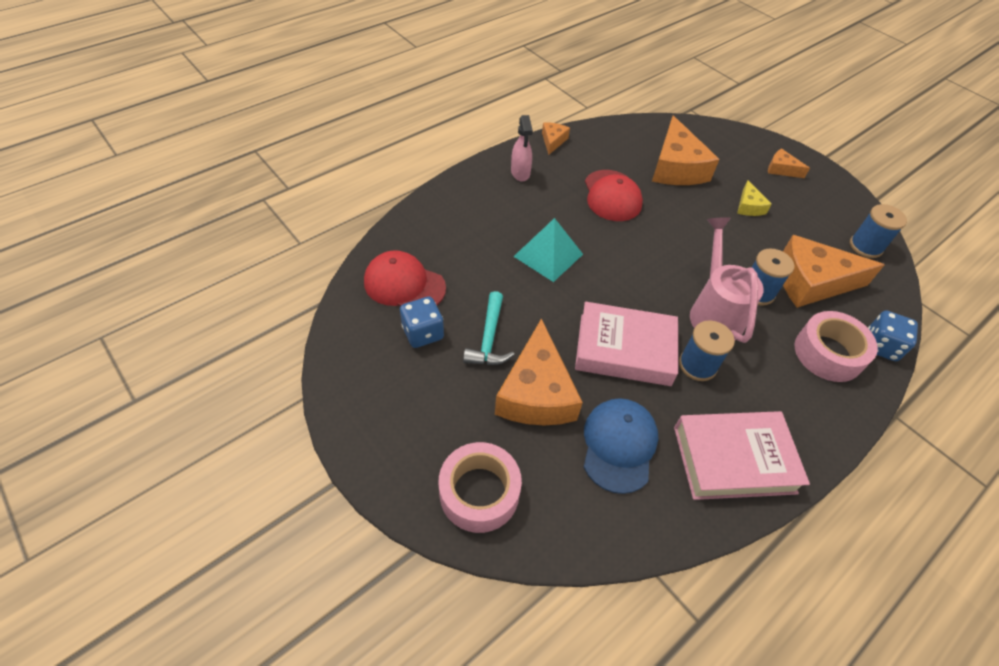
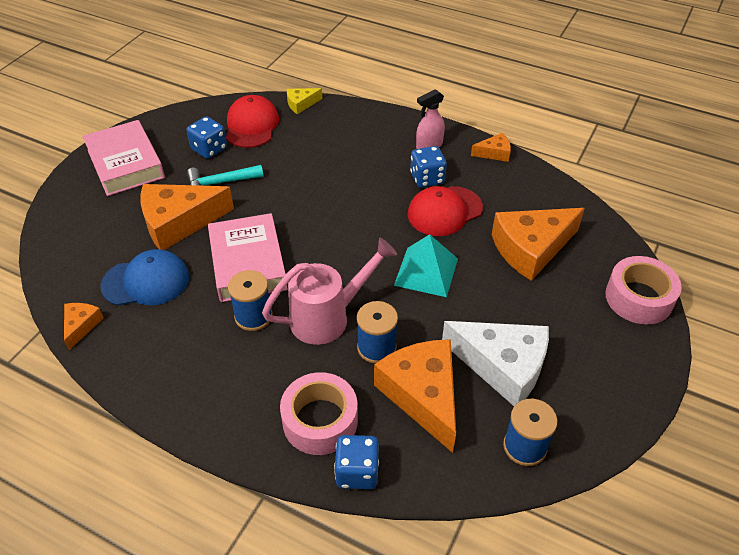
camera: 70 degrees right, 5 degrees down
pink tape [439,442,522,533] -> pink tape moved to [605,256,682,325]
turquoise pyramid [513,218,583,282] -> turquoise pyramid moved to [394,234,458,297]
pink book [674,411,810,500] -> pink book moved to [83,120,165,196]
yellow cheese [737,180,772,216] -> yellow cheese moved to [286,88,322,114]
orange cheese [768,149,810,178] -> orange cheese moved to [64,303,103,350]
none -> blue dice [410,146,447,188]
none -> white cheese [442,321,549,406]

